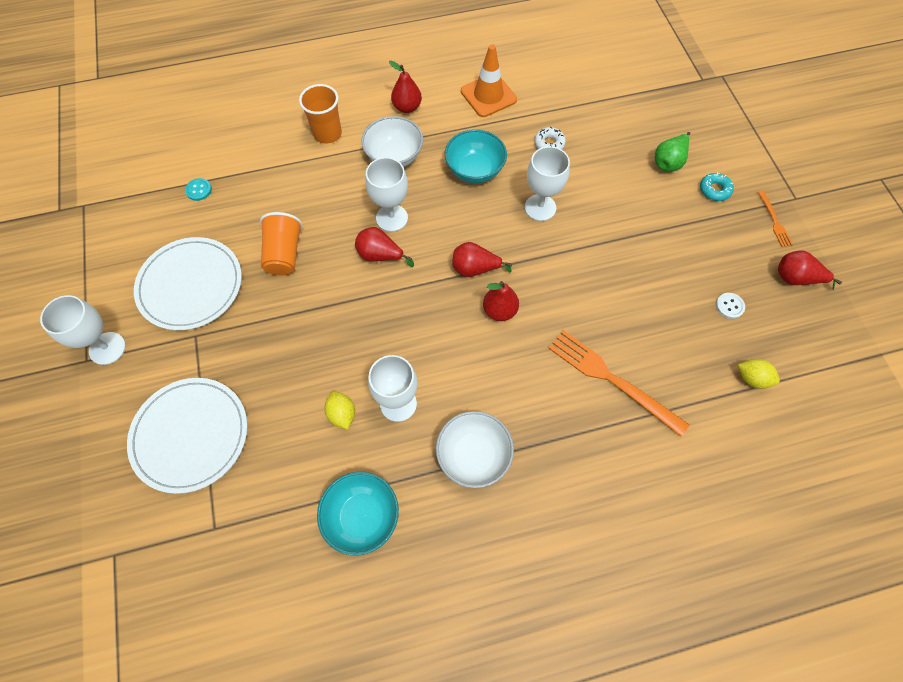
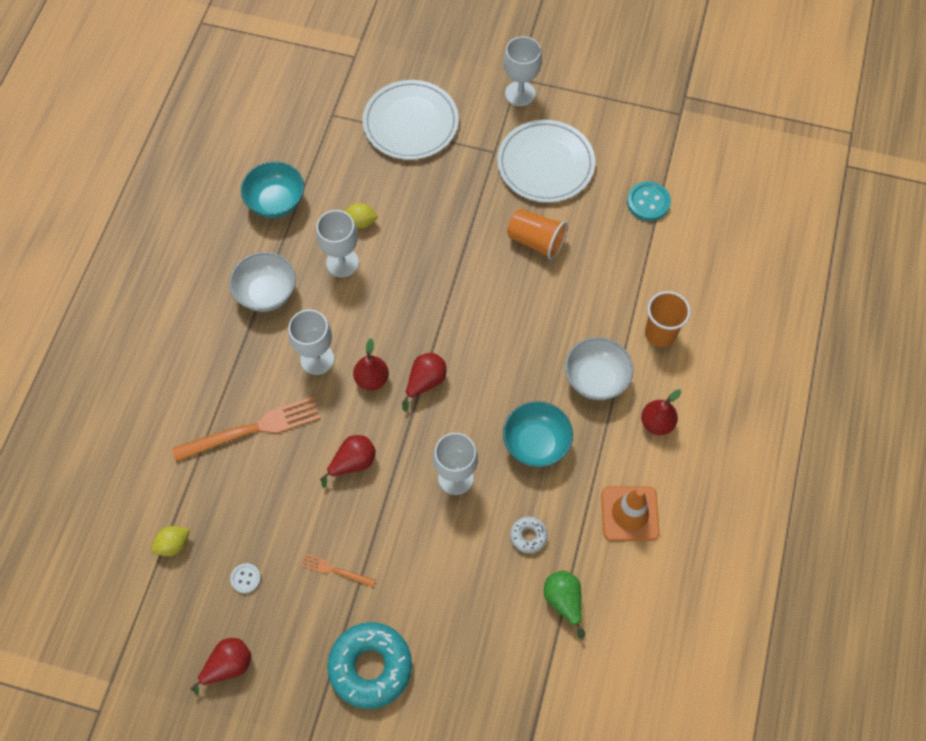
camera: 120 degrees right, 0 degrees up
turquoise button [185,178,212,201] -> turquoise button [627,181,671,221], size x1.67
red pear [355,227,414,267] -> red pear moved to [320,435,376,488]
white goblet [365,157,408,232] -> white goblet moved to [288,310,334,375]
green pear [655,132,691,172] -> green pear moved to [543,571,585,638]
turquoise donut [700,173,734,201] -> turquoise donut [327,622,412,709], size x2.14
orange fork [758,191,793,247] -> orange fork moved to [301,554,375,587]

